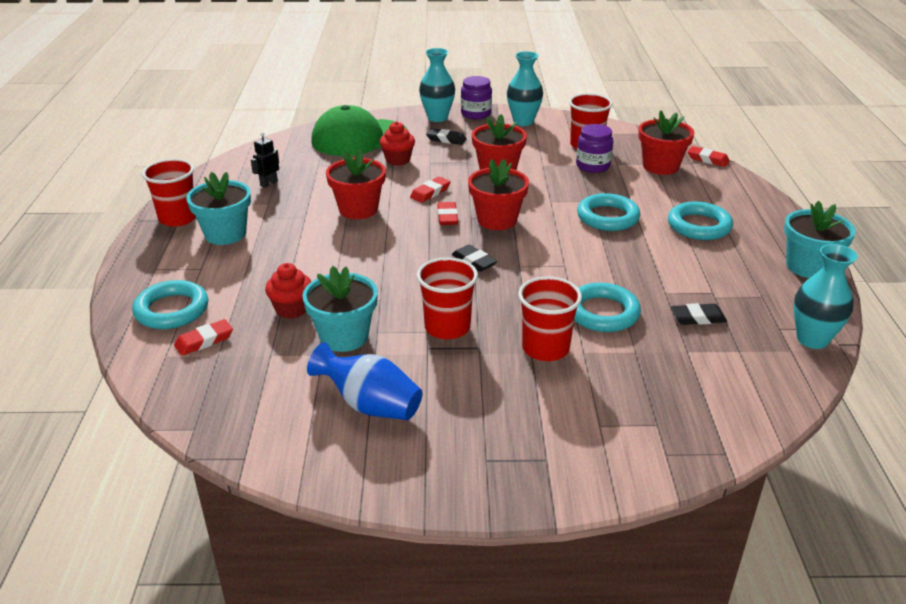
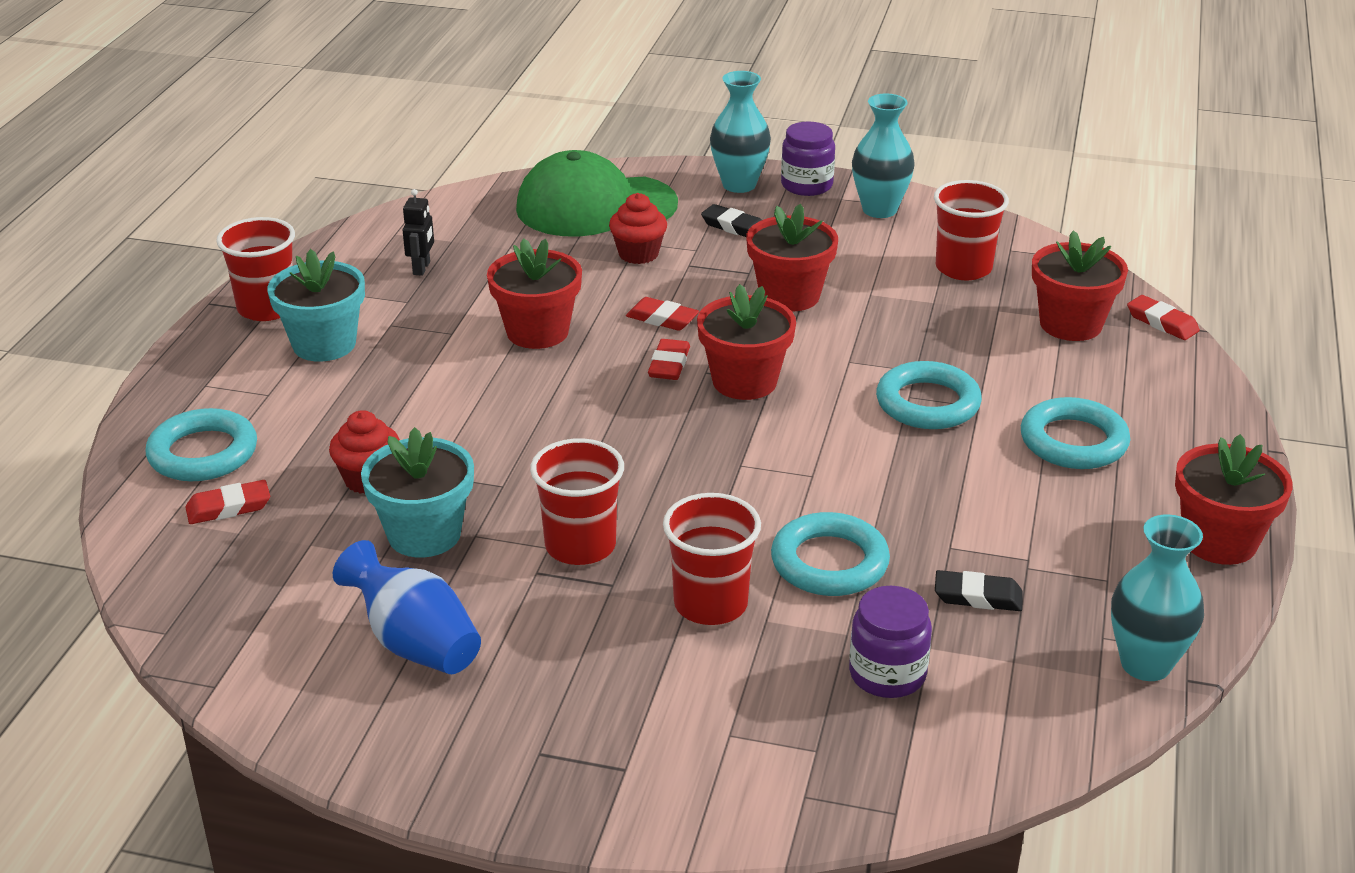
camera: 15 degrees right, 0 degrees up
black robot [251,132,279,188] -> black robot turned 135 degrees clockwise [403,189,434,276]
red eraser [410,177,450,203] -> red eraser turned 60 degrees clockwise [626,297,699,331]
black eraser [452,245,498,272] -> none
purple jar [576,124,613,173] -> purple jar moved to [849,586,932,698]
turquoise flower pot [784,201,856,278] -> red flower pot [1175,434,1293,565]

